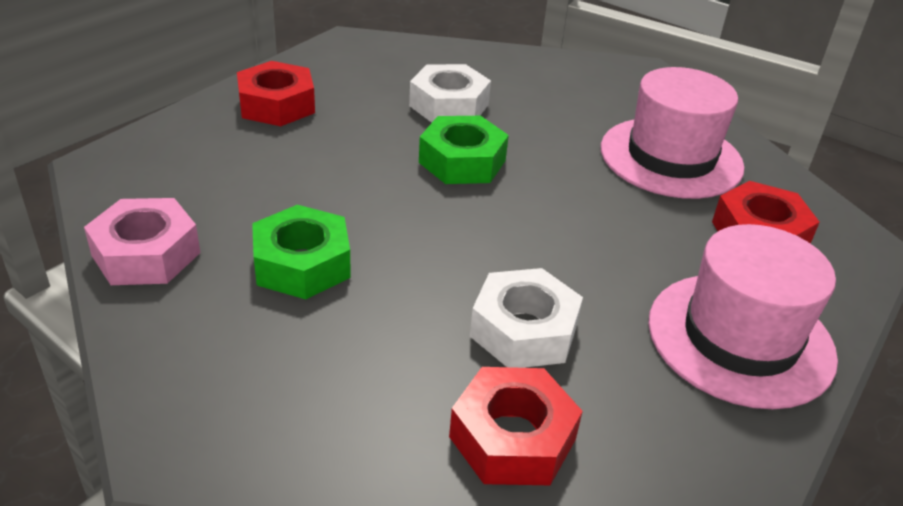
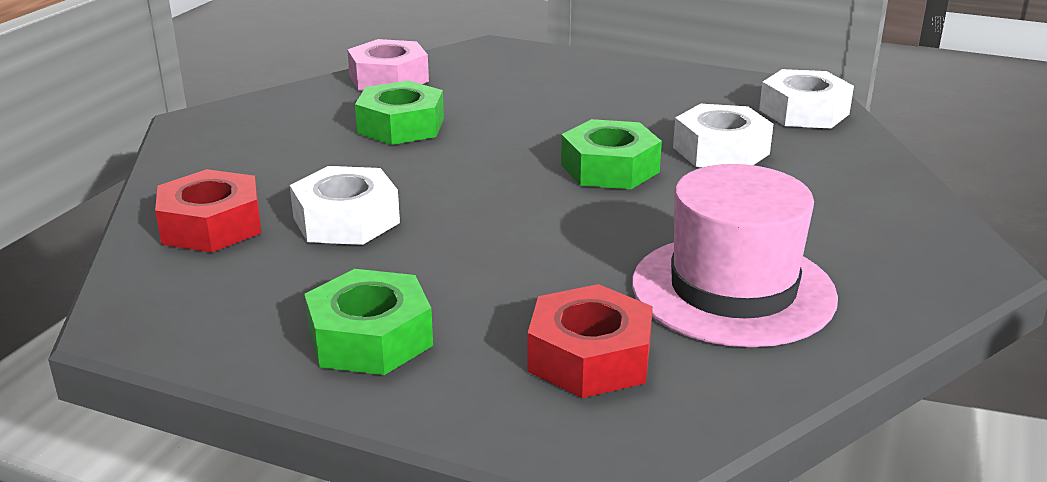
camera: 80 degrees right, 10 degrees down
red nut [237,61,315,126] -> none
pink hat [648,224,838,409] -> green nut [304,269,433,375]
none -> white nut [759,69,854,128]

